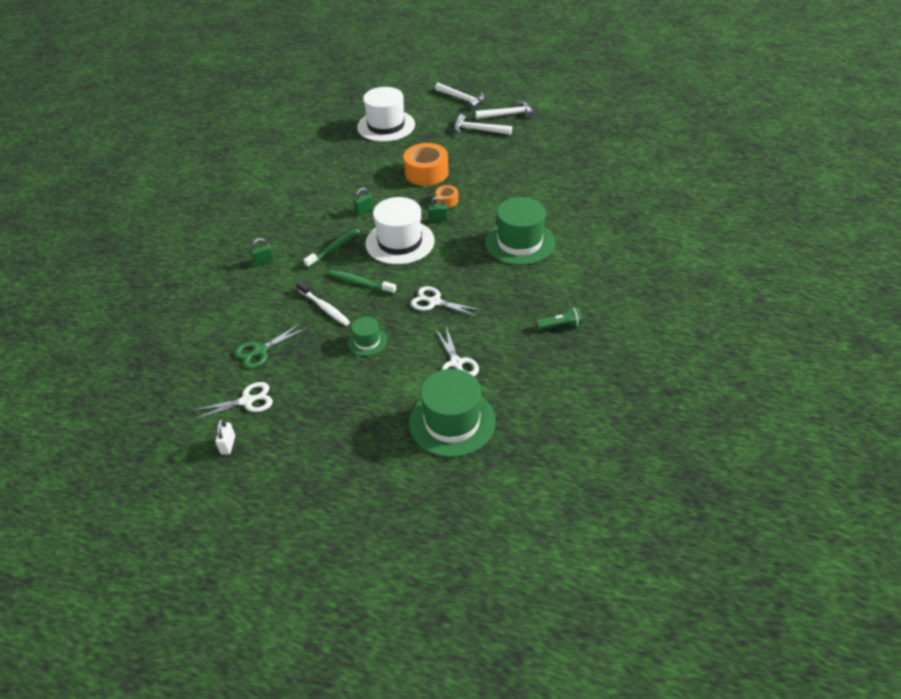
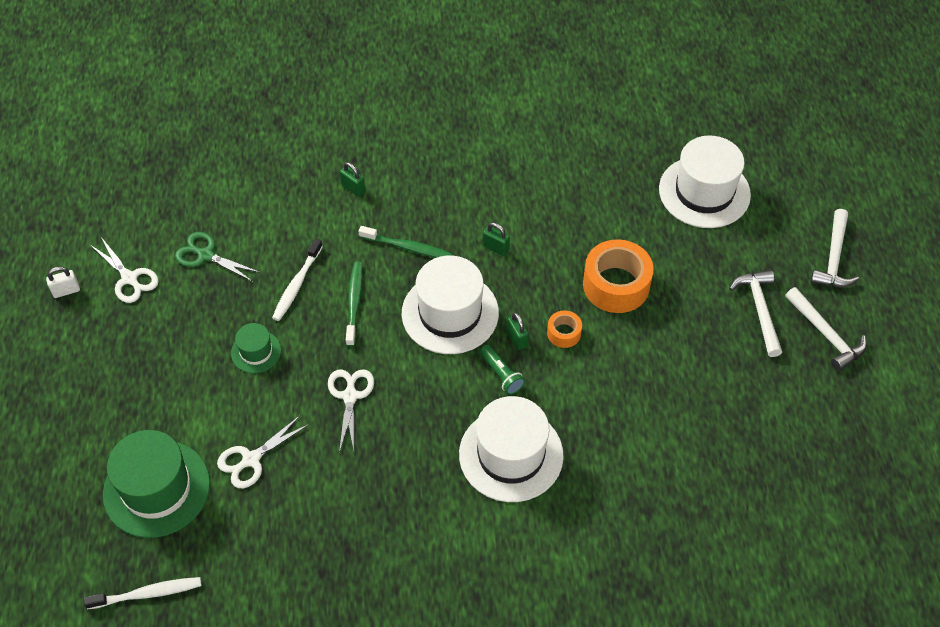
camera: 65 degrees right, 10 degrees up
green hat [485,197,555,265] -> white hat [459,396,564,502]
green flashlight [536,307,583,330] -> green flashlight moved to [480,344,525,395]
none -> white toothbrush [83,577,202,610]

